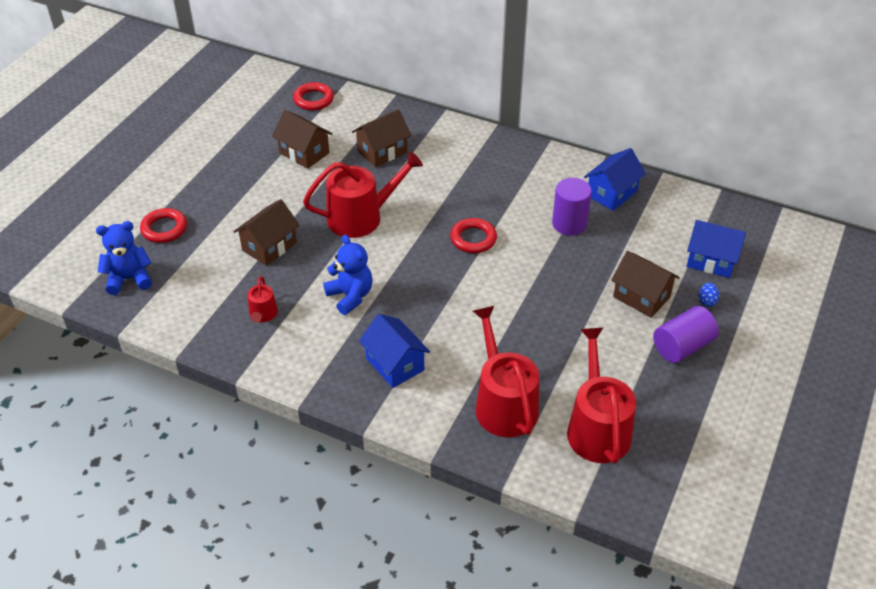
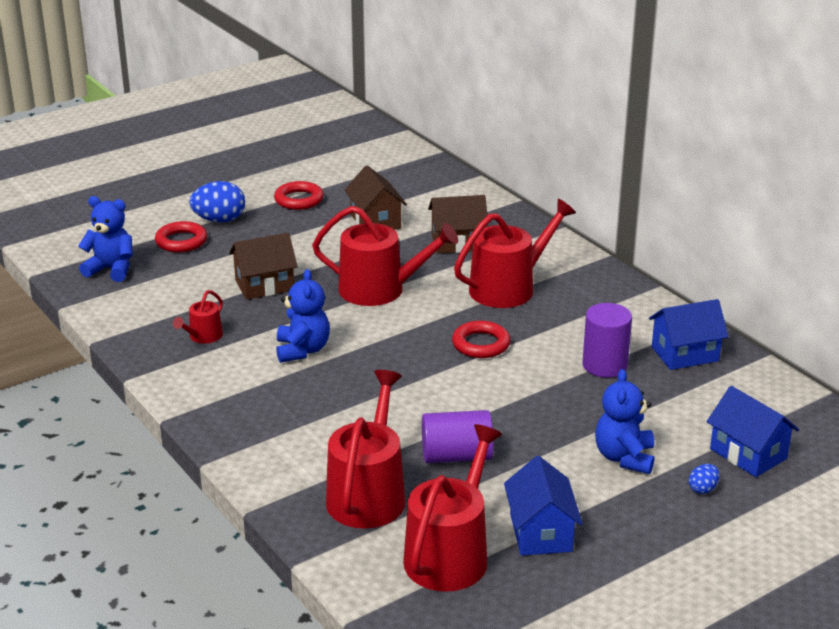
camera: 30 degrees right, 15 degrees down
red ring [293,82,334,110] -> red ring moved to [274,181,324,210]
blue house [359,314,430,388] -> blue house moved to [504,456,583,556]
brown house [611,251,680,318] -> blue teddy bear [595,369,654,474]
purple cylinder [653,306,719,363] -> purple cylinder moved to [422,410,494,463]
none -> blue egg [189,181,245,222]
none -> red watering can [454,199,576,308]

